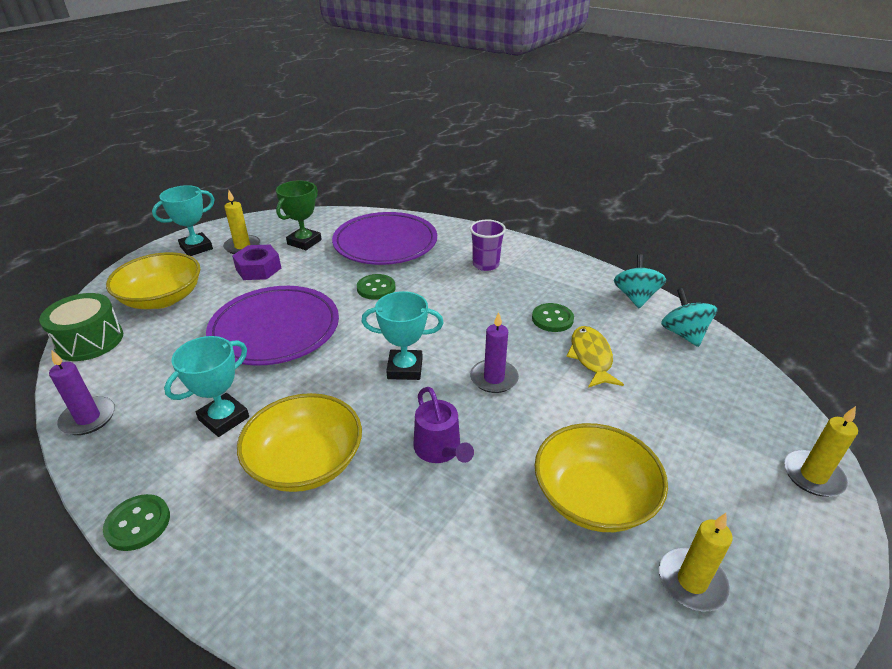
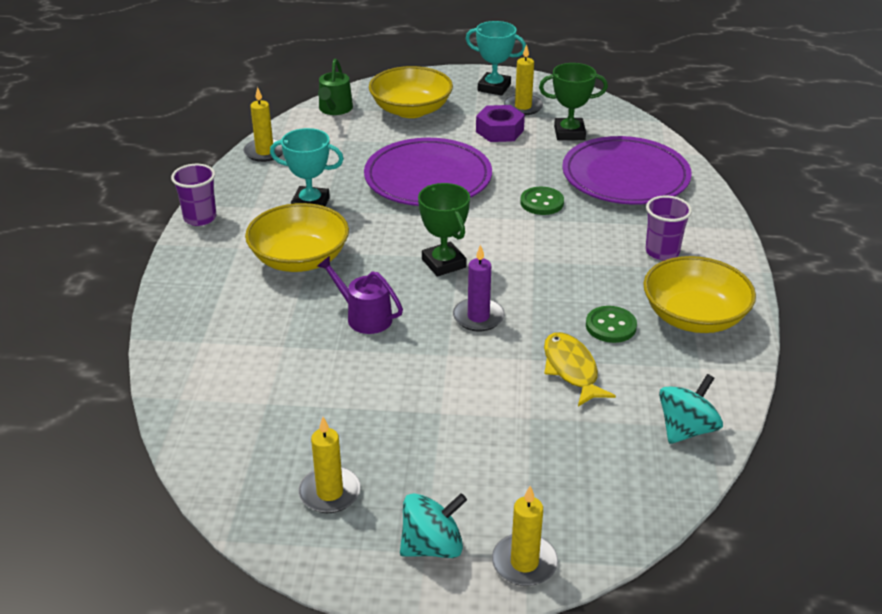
camera: 60 degrees right, 0 degrees up
green drum [39,293,123,361] -> green watering can [318,59,353,115]
purple candle [49,350,115,435] -> yellow candle [243,87,283,162]
green button [103,494,170,551] -> purple cup [171,164,216,226]
turquoise trophy [361,291,444,380] -> green trophy [418,183,470,277]
purple watering can [413,387,474,463] -> purple watering can turned 90 degrees clockwise [317,256,403,334]
yellow bowl [535,423,668,532] -> yellow bowl moved to [643,256,756,333]
yellow fish [566,326,624,388] -> yellow fish turned 75 degrees counterclockwise [544,332,616,406]
turquoise spinning top [614,254,666,308] -> turquoise spinning top moved to [400,493,467,558]

